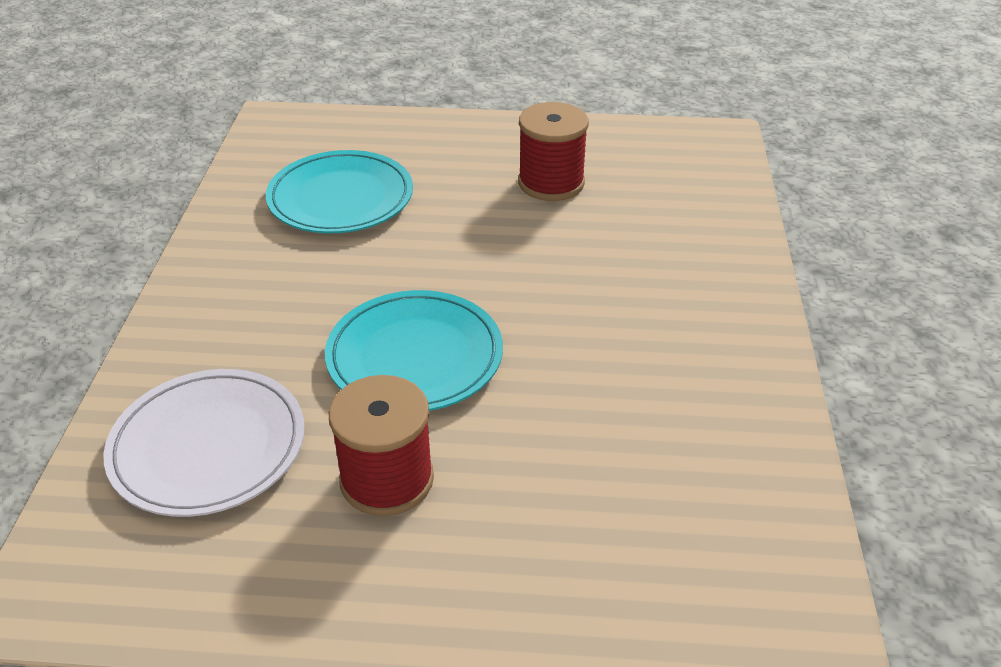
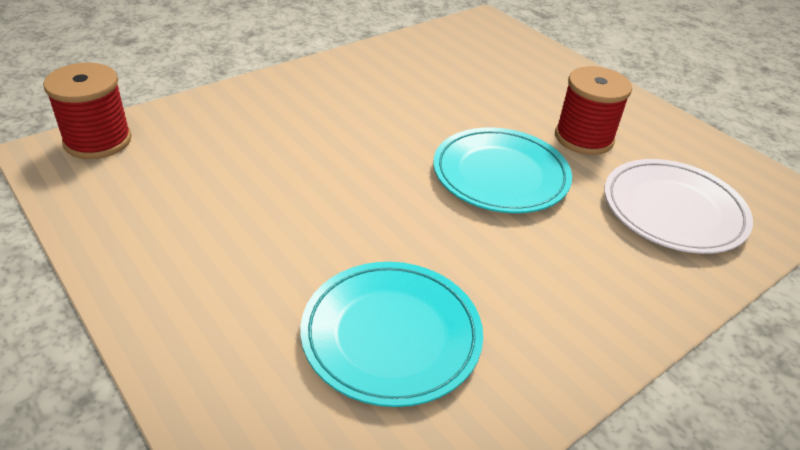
camera: 135 degrees left, 0 degrees up
red spool [518,102,589,201] -> red spool moved to [43,63,132,159]

